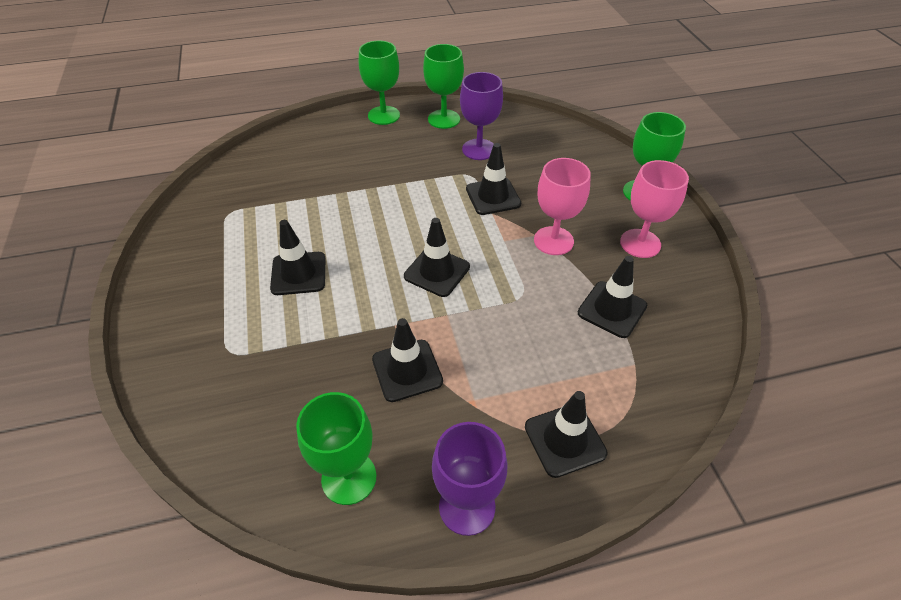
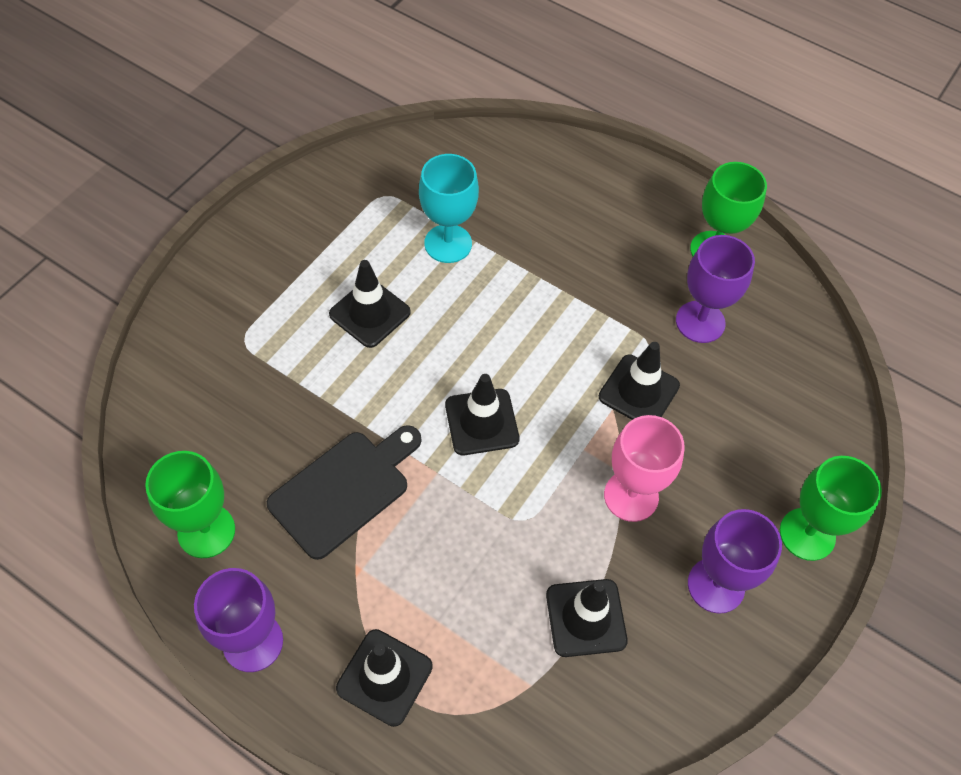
camera: 45 degrees right, 10 degrees up
green goblet [359,41,400,125] -> none
black traffic cone [372,318,443,402] -> black cutting board [267,425,421,560]
pink goblet [620,160,689,258] -> purple goblet [688,509,782,614]
none -> turquoise goblet [419,154,479,263]

